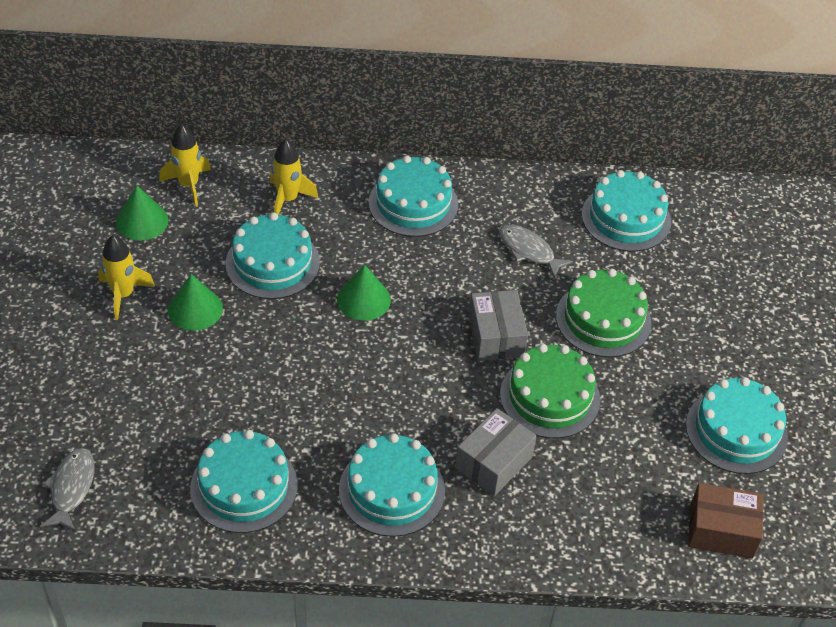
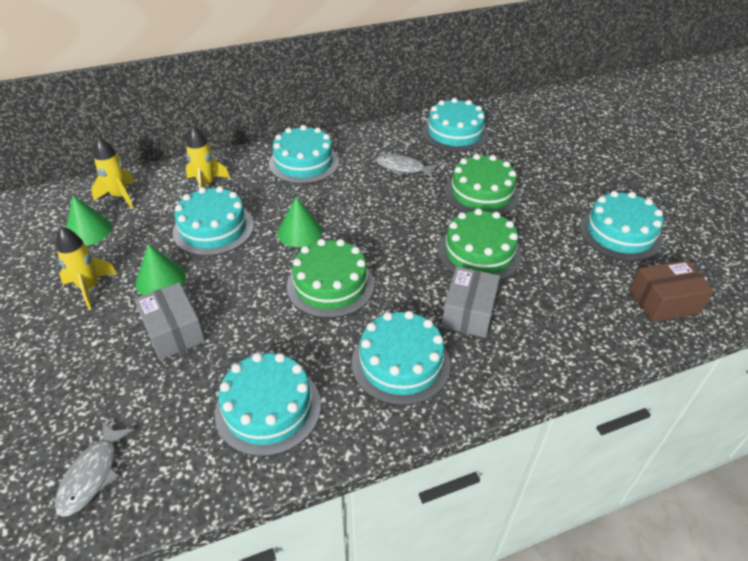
camera: 20 degrees left, 5 degrees down
grey fish [40,448,95,531] -> grey fish turned 150 degrees counterclockwise [55,421,135,516]
grey box [469,290,528,361] -> grey box moved to [134,282,205,360]
none -> green cake [287,239,374,318]

